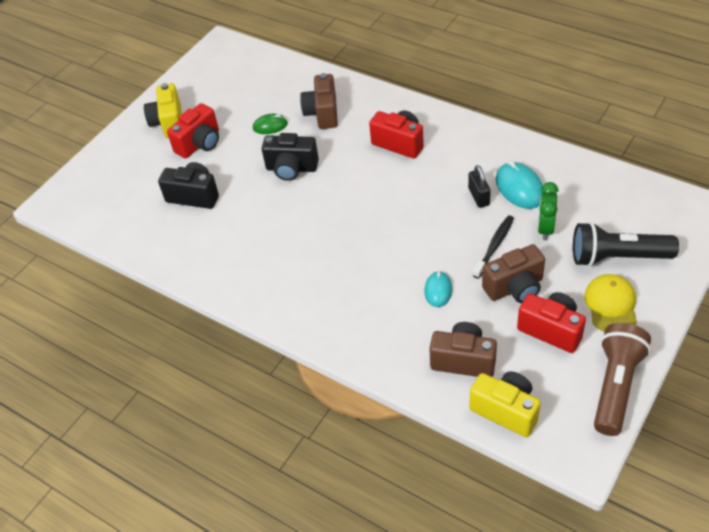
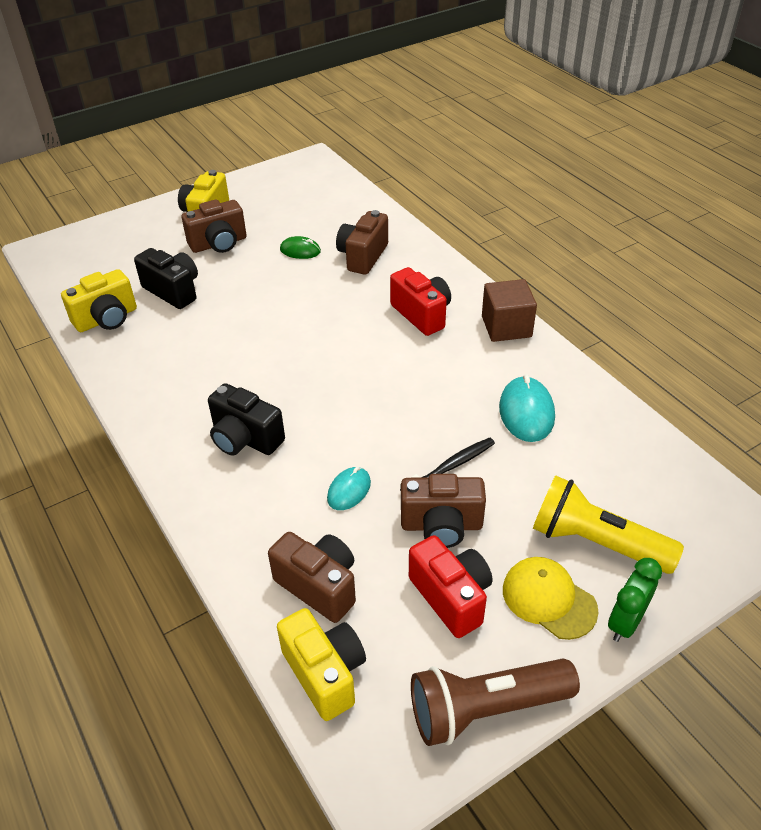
camera: 20 degrees right, 5 degrees down
red camera [167,103,219,158] -> brown camera [182,199,247,253]
black camera [261,133,319,181] -> black camera moved to [208,383,285,456]
black padlock [468,165,491,208] -> none
green clock [538,182,558,240] -> green clock moved to [608,558,662,642]
black flashlight [573,222,679,267] -> yellow flashlight [533,475,684,574]
yellow cap [584,274,637,332] -> yellow cap turned 75 degrees counterclockwise [503,557,599,640]
brown flashlight [594,323,651,436] -> brown flashlight turned 150 degrees counterclockwise [411,659,580,746]
none -> yellow camera [61,269,137,332]
none -> brown cube [482,279,537,342]

